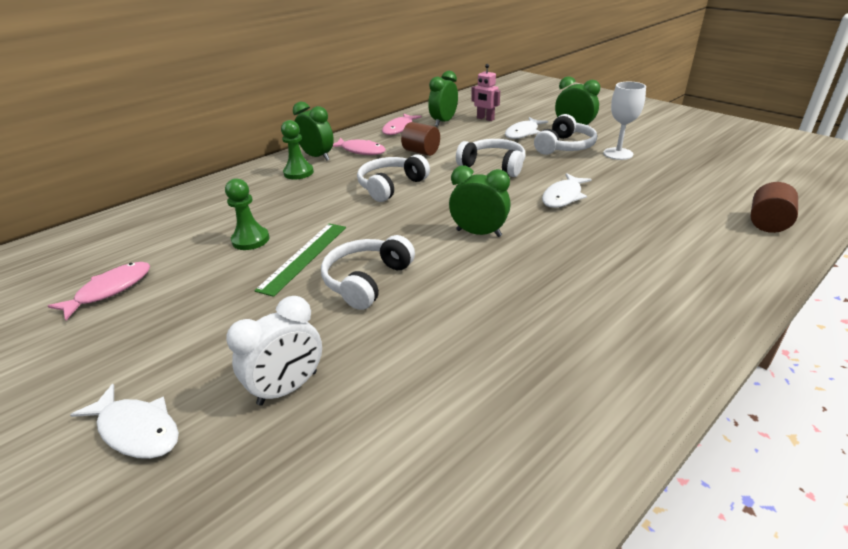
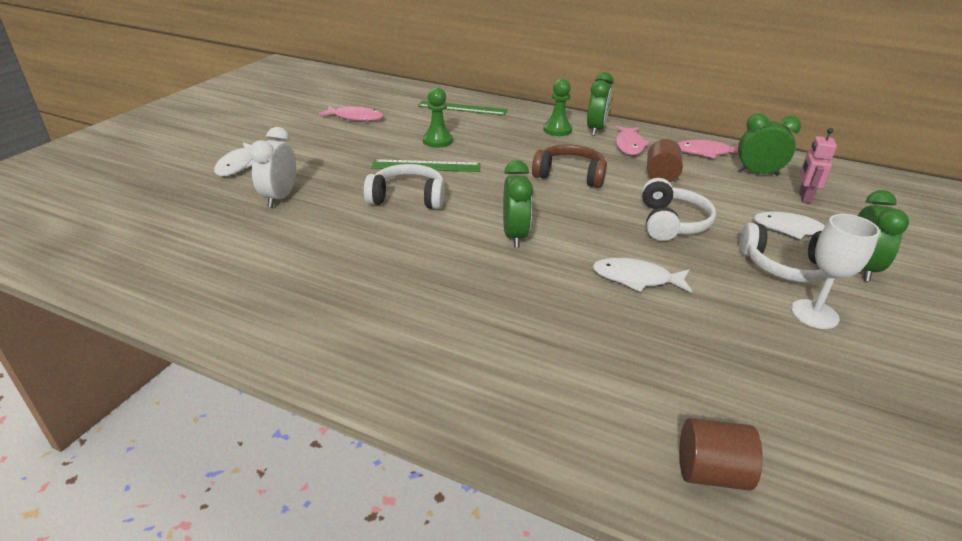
camera: 65 degrees right, 0 degrees up
white clock [226,296,322,406] -> white clock turned 75 degrees clockwise [249,127,296,208]
white headphones [357,154,430,202] -> brown headphones [532,145,607,188]
none -> green ruler [418,101,508,116]

